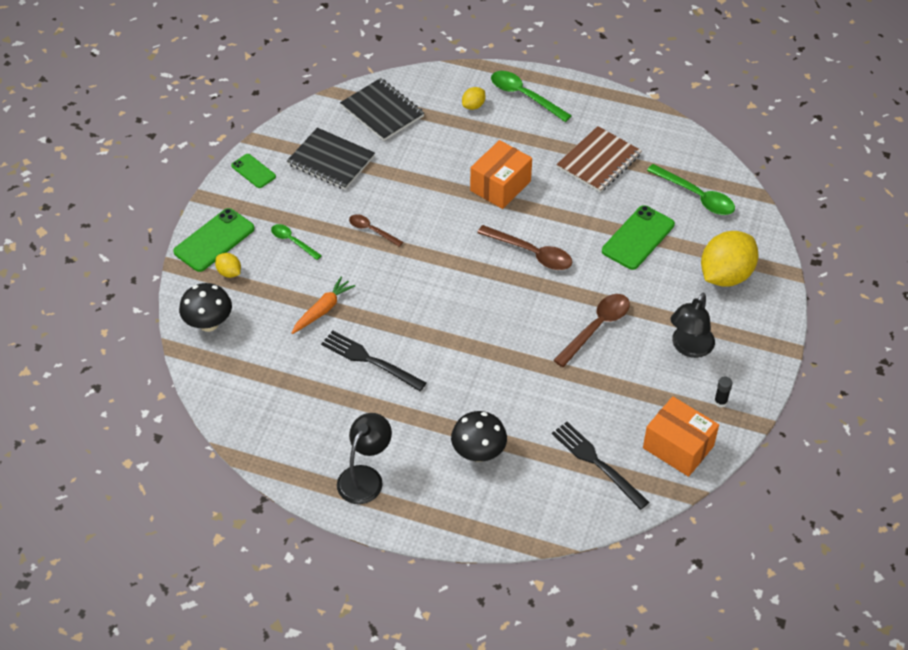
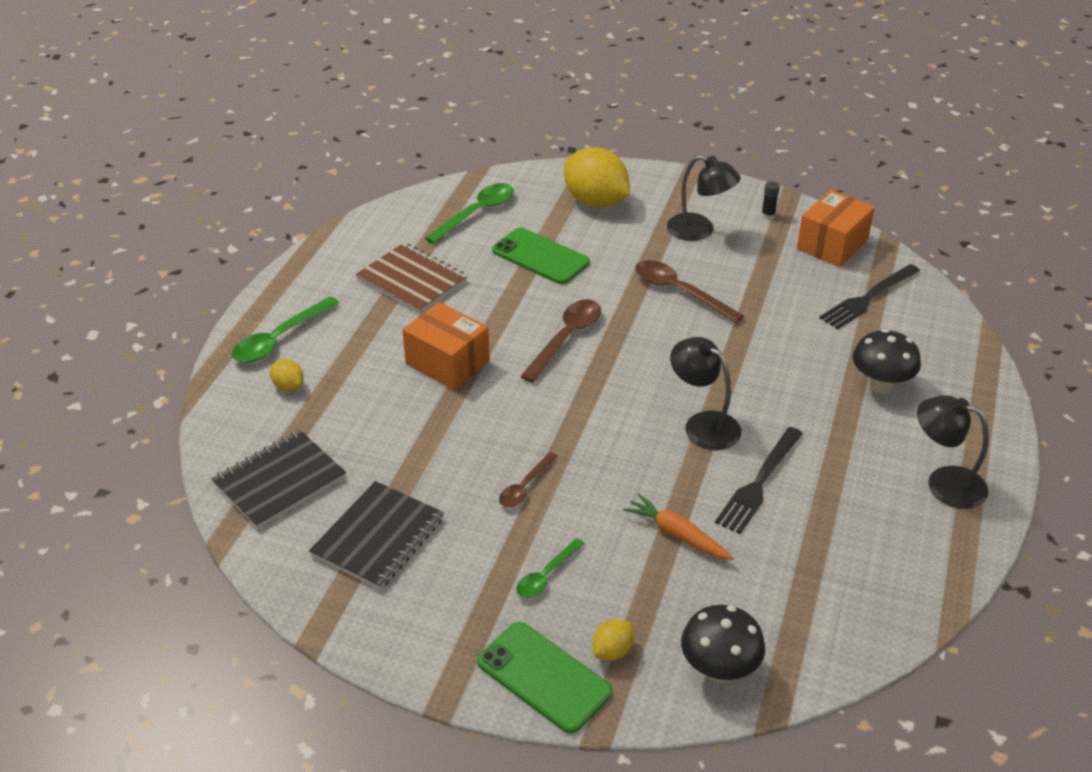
camera: 90 degrees left, 10 degrees down
green phone [231,154,276,188] -> none
none -> black lamp [670,337,741,450]

